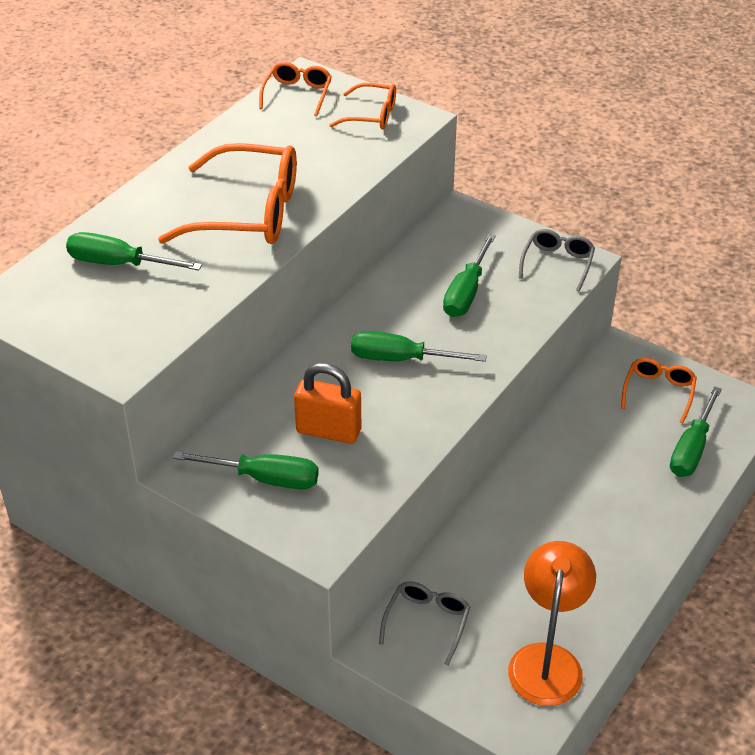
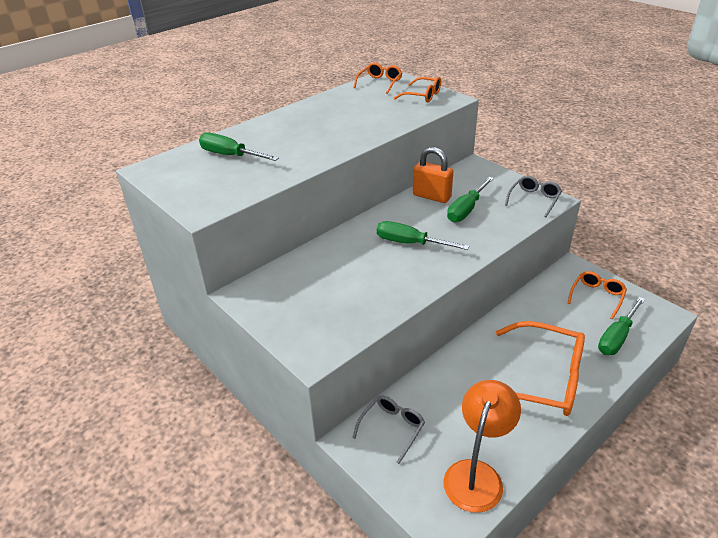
camera: 15 degrees right, 5 degrees down
orange glasses [158,143,297,244] -> orange glasses moved to [496,321,585,416]
green screwdriver [173,451,319,490] -> none
orange padlock [294,363,361,444] -> orange padlock moved to [413,147,453,203]

